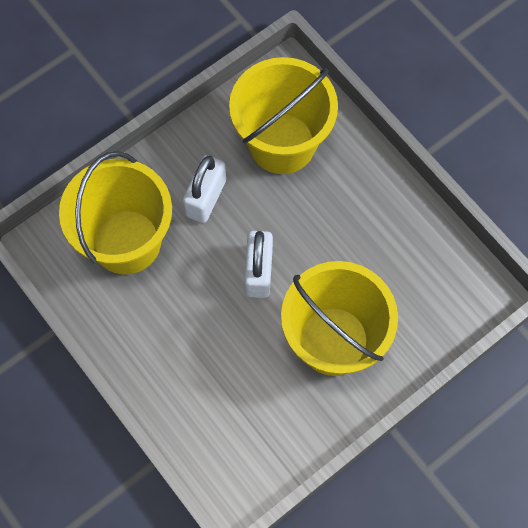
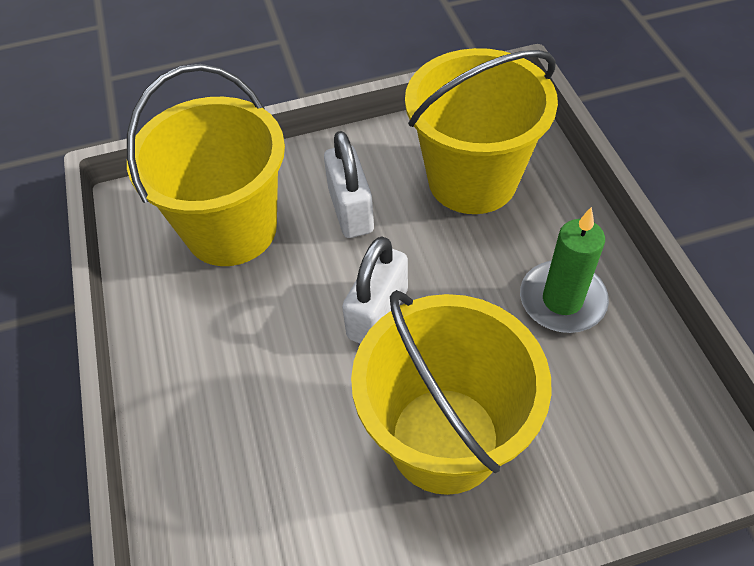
camera: 25 degrees right, 15 degrees down
white padlock [183,155,226,223] -> white padlock turned 60 degrees counterclockwise [324,131,374,238]
none -> green candle [520,207,609,333]

